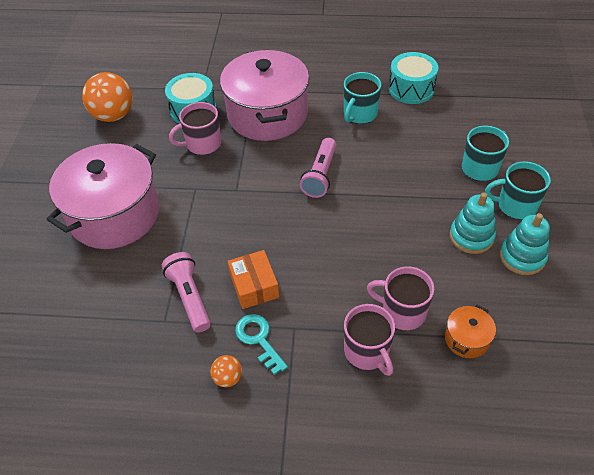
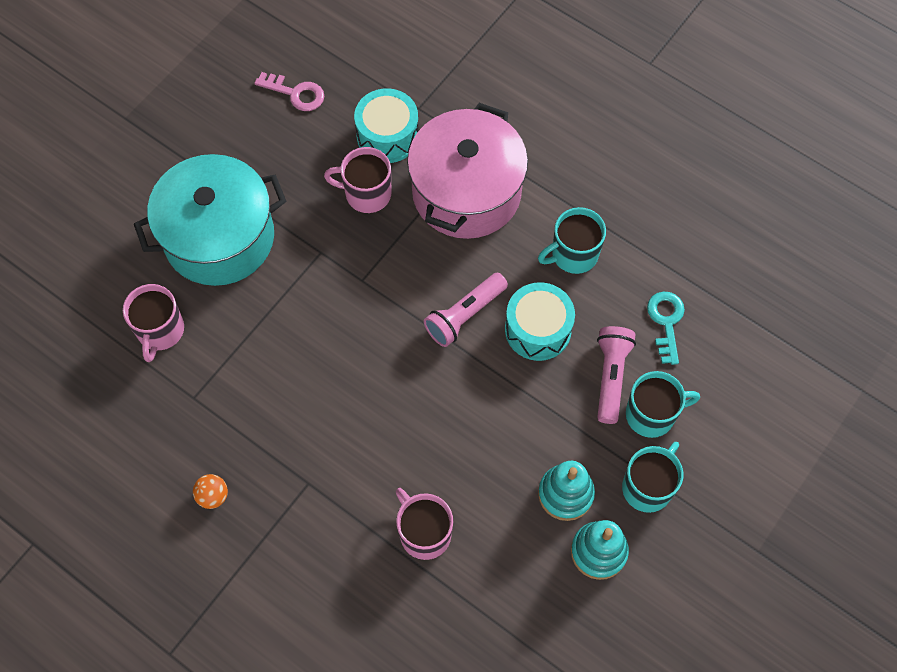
camera: 30 degrees right, 15 degrees up
pink pot [46,143,159,249] -> turquoise pot [134,154,286,286]
orange ball [82,72,133,122] -> pink key [254,72,324,111]
pink flashlight [162,252,211,333] -> pink flashlight moved to [597,326,636,424]
orange box [227,250,279,309] -> none
turquoise key [235,314,288,375] -> turquoise key moved to [647,291,685,365]
pink mug [344,304,395,376] -> pink mug moved to [123,284,184,362]
turquoise drum [389,52,438,104] -> turquoise drum moved to [505,282,575,361]
orange pot [445,305,496,358] -> none
turquoise mug [485,161,551,219] -> turquoise mug turned 90 degrees clockwise [622,442,683,513]

